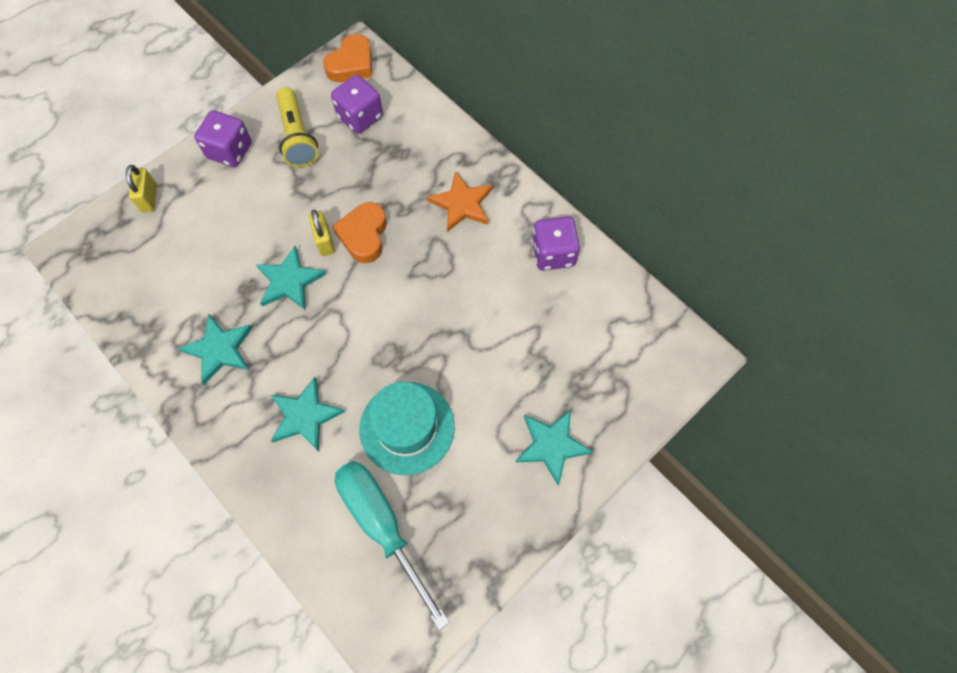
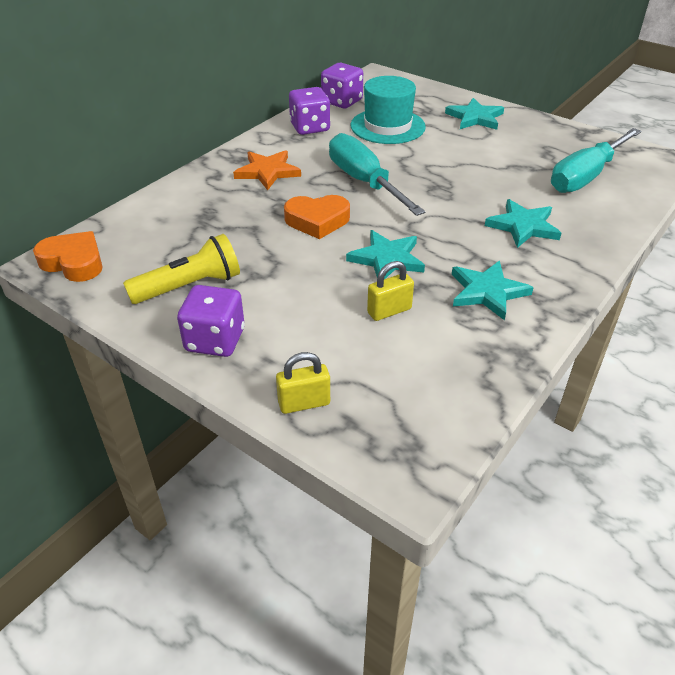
camera: 100 degrees left, 25 degrees down
yellow padlock [308,210,335,256] -> yellow padlock moved to [367,261,414,321]
purple dice [331,75,383,134] -> purple dice moved to [321,63,363,108]
turquoise hat [359,382,455,475] -> turquoise hat moved to [350,76,426,144]
none -> turquoise screwdriver [329,133,425,216]

